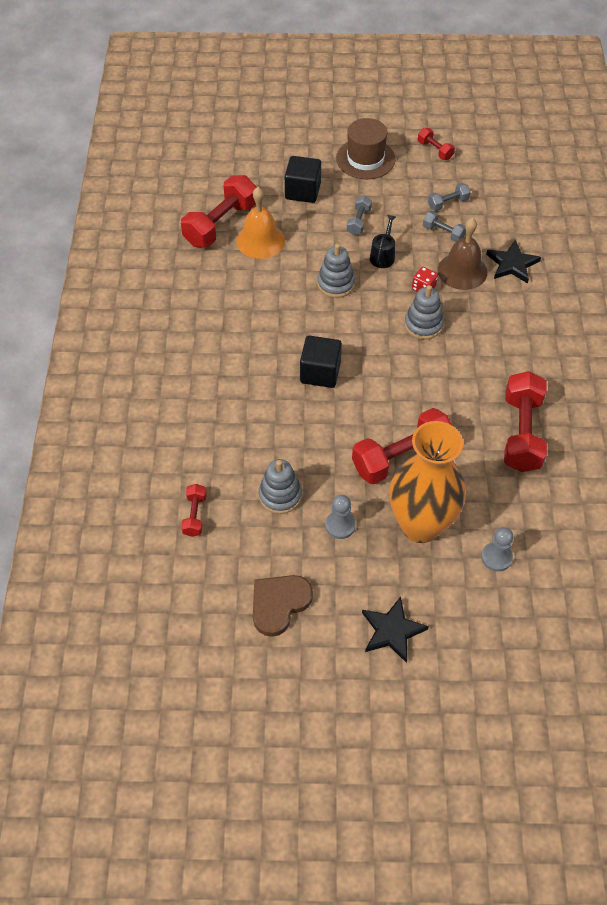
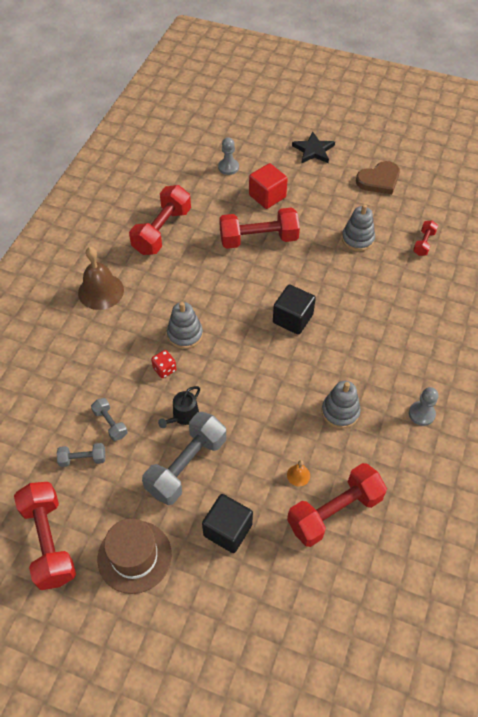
camera: 160 degrees left, 0 degrees up
orange bell [236,187,285,259] -> orange bell [287,460,310,486], size x0.44
grey stacking toy [317,244,355,298] -> grey stacking toy moved to [321,381,361,429]
grey pawn [325,495,356,539] -> grey pawn moved to [409,387,438,426]
grey dumbbell [347,196,372,235] -> grey dumbbell [142,412,226,505], size x2.03
orange vase [389,421,466,543] -> red cube [249,163,288,209]
red dumbbell [418,128,455,160] -> red dumbbell [14,482,76,590], size x2.03
brown bell [438,218,487,290] -> brown bell moved to [78,247,124,310]
black star [486,240,541,284] -> none

